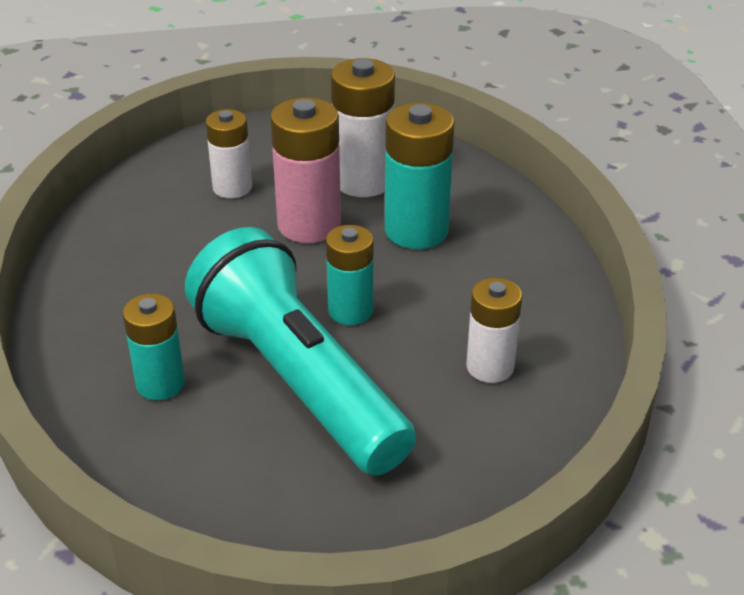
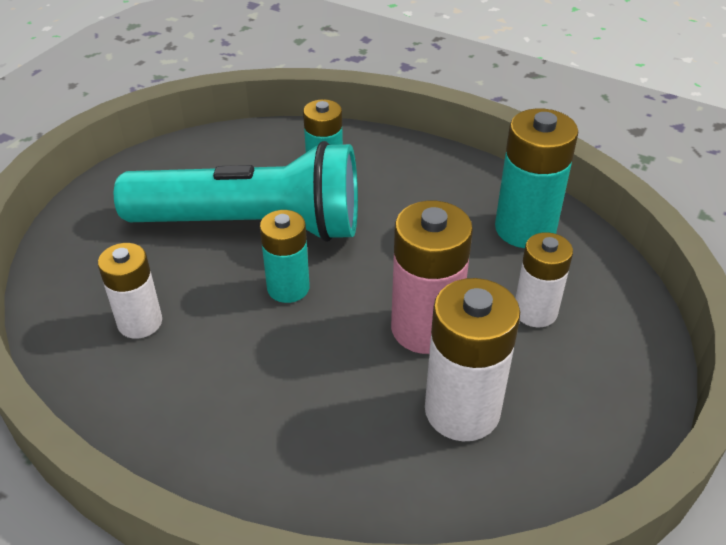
camera: 130 degrees right, 5 degrees up
turquoise battery [385,103,454,249] -> turquoise battery moved to [495,108,578,248]

